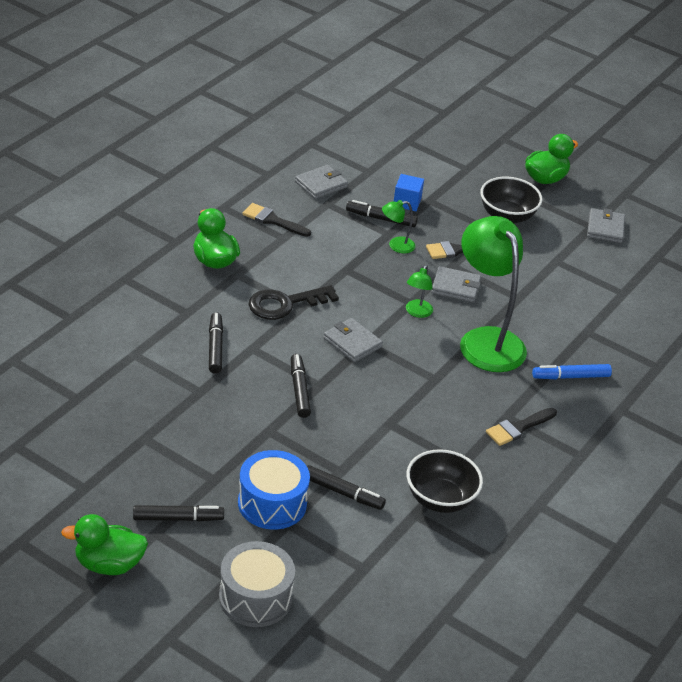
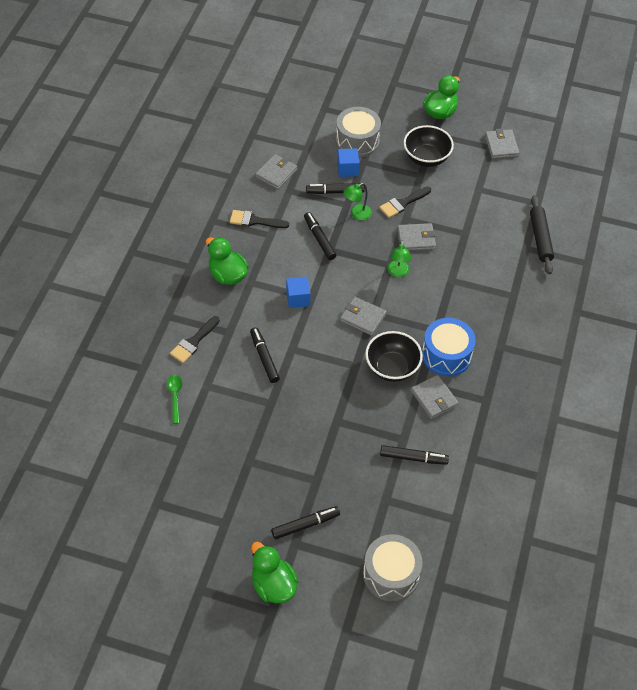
camera: 15 degrees left, 15 degrees up
green duck [61,514,148,575] -> green duck turned 75 degrees clockwise [251,542,299,603]
blue drum [238,450,310,530] -> blue drum moved to [422,318,476,376]
black key [248,285,339,320] -> blue cube [286,277,310,308]
black marker [291,354,311,418] -> black marker moved to [304,212,337,260]
black bowl [407,449,483,513] -> black bowl moved to [365,331,423,382]
green lamp [460,216,527,372] -> none
black brush [486,408,557,446] -> black brush moved to [170,316,220,363]
blue marker [532,364,612,379] -> none
none -> green spoon [167,375,182,424]
none -> grey drum [336,107,381,157]
none -> grey wallet [411,375,459,419]
none -> black rolling pin [530,195,554,274]

